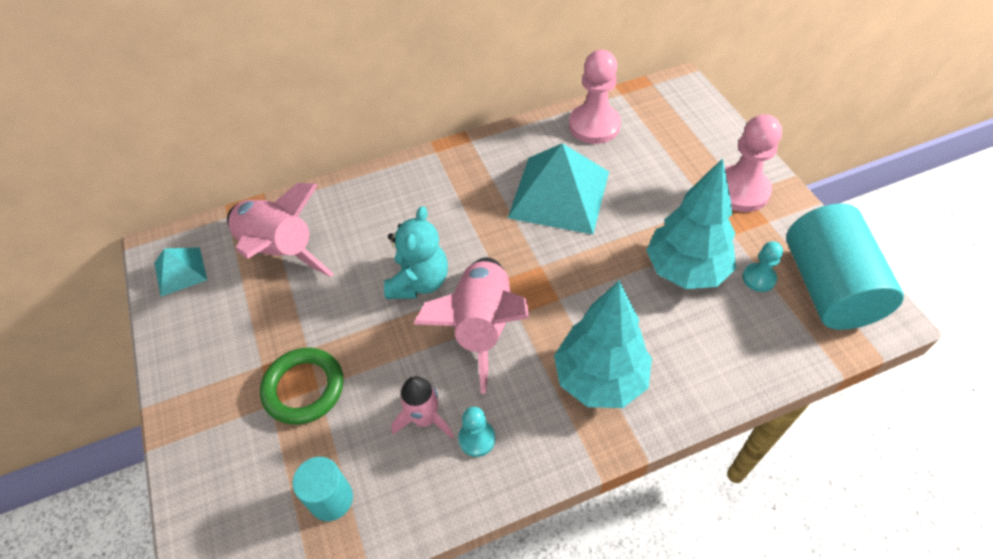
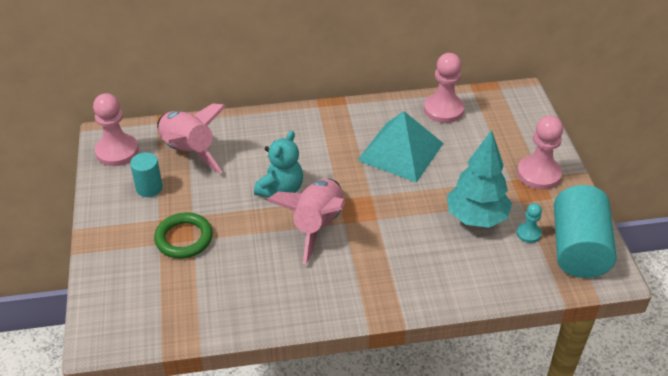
camera: 10 degrees right, 10 degrees down
turquoise pyramid [154,247,207,297] -> pink pawn [93,93,139,166]
turquoise cylinder [292,457,353,521] -> turquoise cylinder moved to [130,153,163,197]
pink rocket [391,376,454,438] -> none
turquoise pawn [458,407,495,457] -> none
turquoise tree [554,281,652,408] -> none

